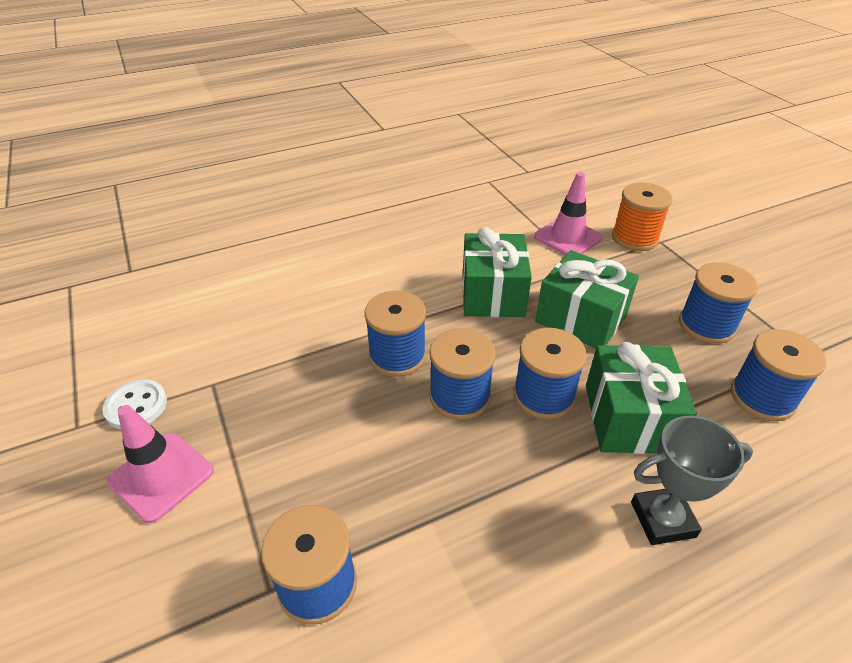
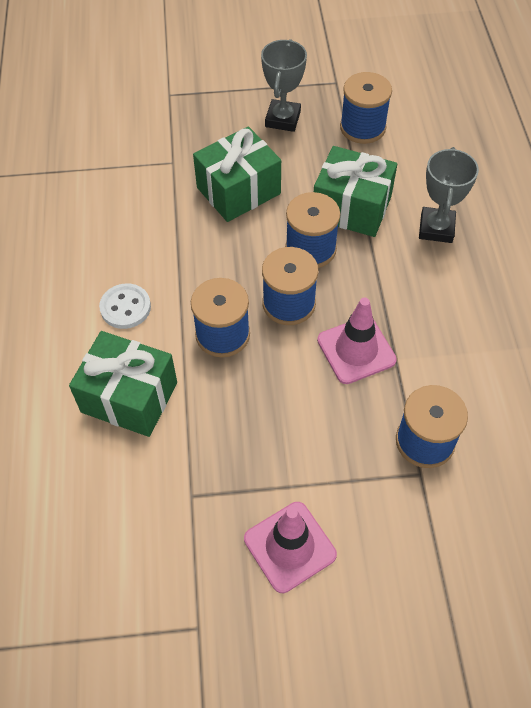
camera: 70 degrees left, 15 degrees up
white button [102,379,167,430] -> white button moved to [99,283,151,329]
green gift [462,227,532,317] -> green gift moved to [69,331,177,437]
pink traffic cone [534,172,603,256] -> pink traffic cone moved to [317,298,397,384]
orange spool [612,183,672,251] -> none
blue spool [679,262,758,344] -> grey trophy [261,39,307,132]

